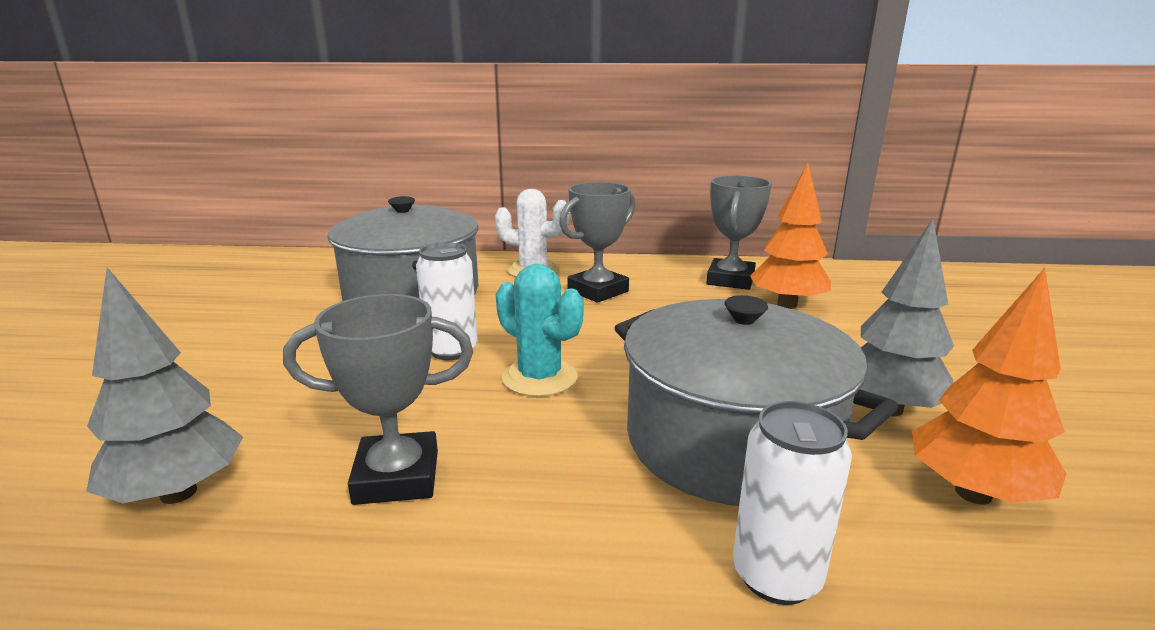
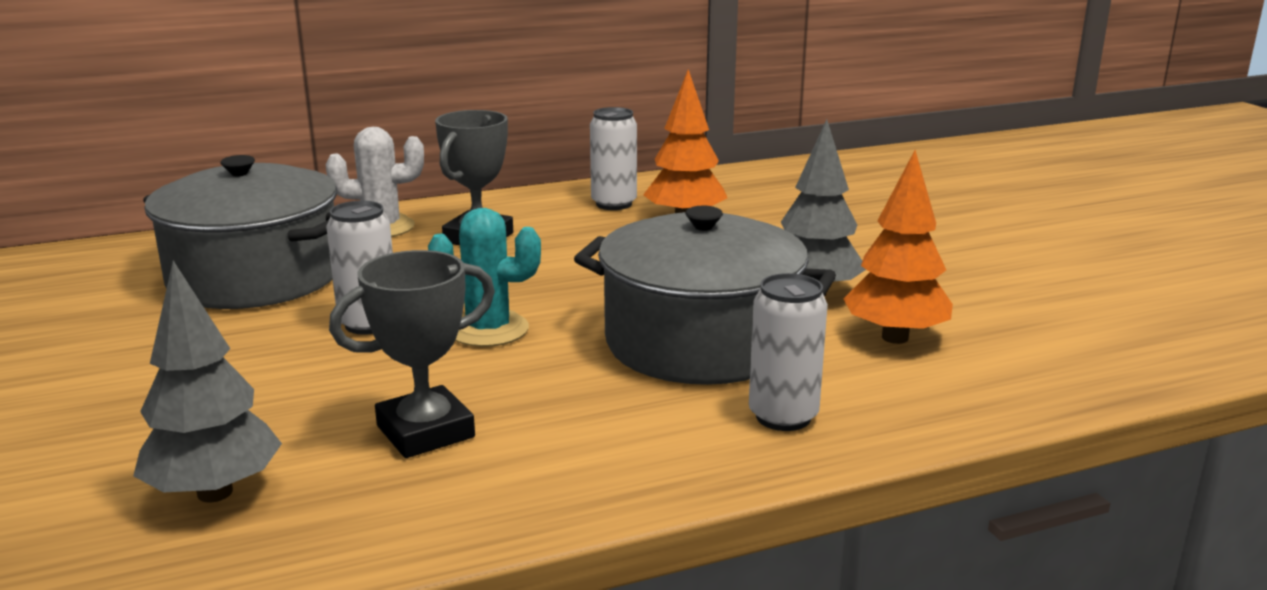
camera: 25 degrees left, 0 degrees up
grey trophy [707,176,772,290] -> white can [590,107,637,210]

